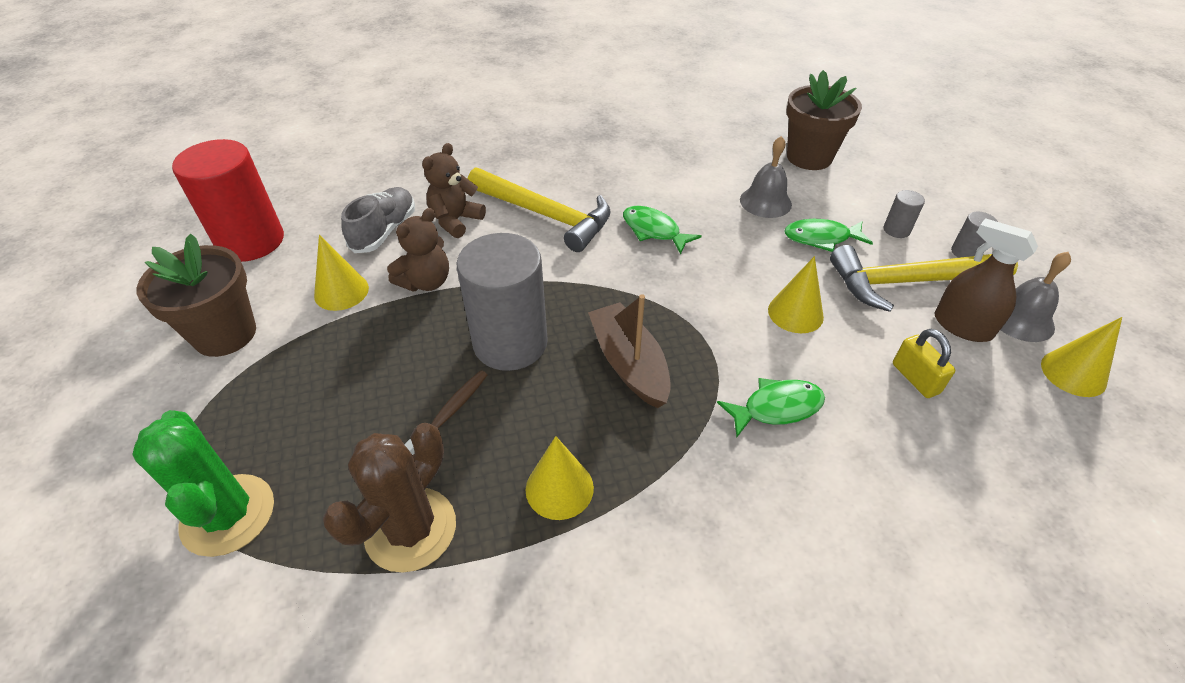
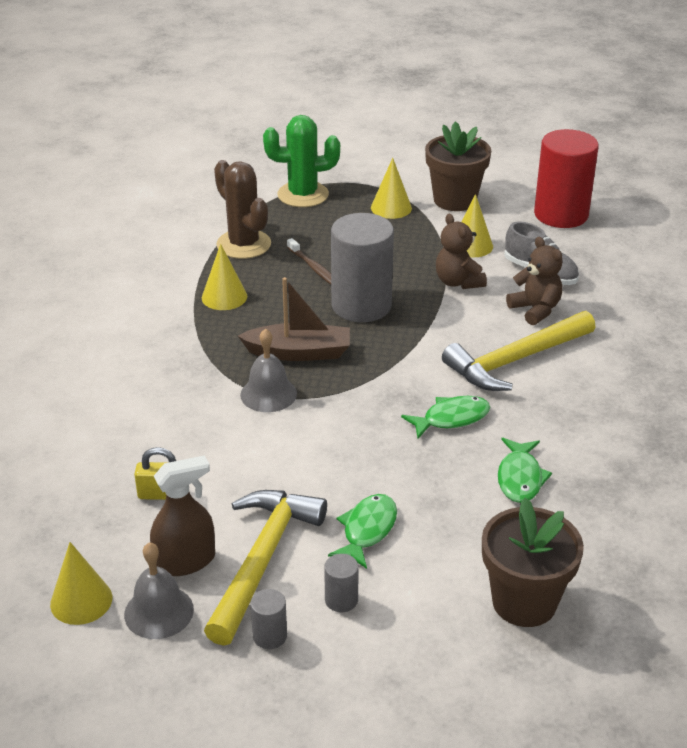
camera: 115 degrees right, 10 degrees down
green fish [717,378,825,437] -> green fish moved to [498,438,552,503]
grey bell [740,136,792,218] -> grey bell moved to [240,328,297,412]
yellow cone [768,256,824,333] -> yellow cone moved to [371,158,412,219]

